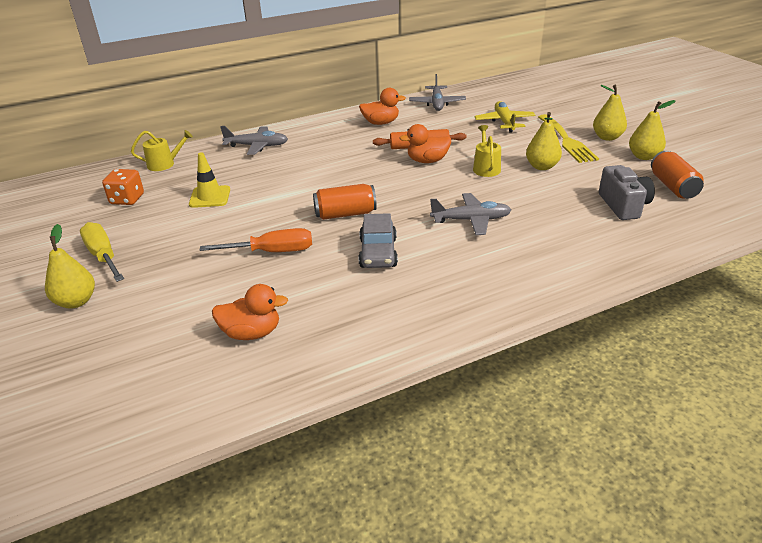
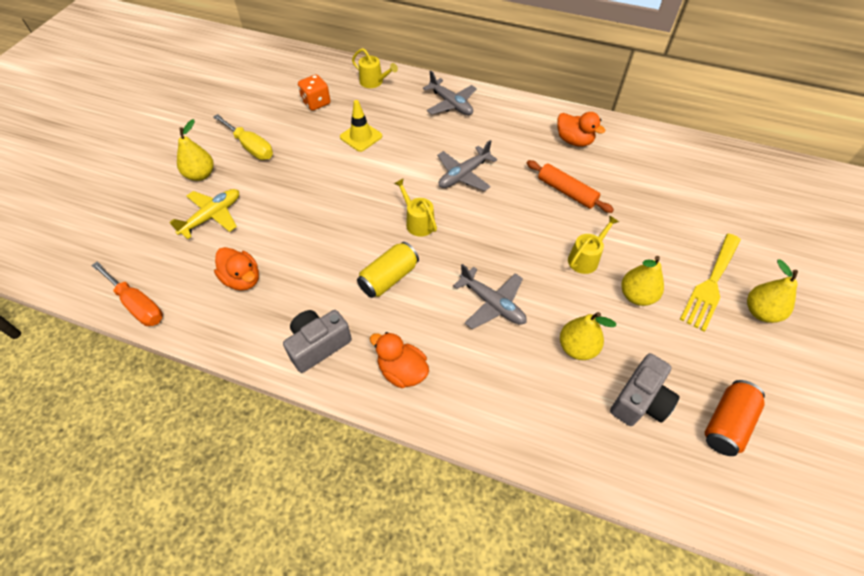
camera: 45 degrees right, 20 degrees up
yellow screwdriver [80,222,124,282] -> yellow screwdriver turned 120 degrees clockwise [213,114,273,160]
orange screwdriver [200,228,312,252] -> orange screwdriver moved to [91,261,163,326]
orange can [313,184,377,220] -> yellow watering can [394,178,437,237]
grey car [359,213,398,268] -> yellow can [357,242,419,298]
orange duck [399,124,451,163] -> orange duck moved to [370,332,429,388]
grey plane [409,74,466,111] -> grey plane moved to [437,140,497,191]
yellow plane [474,101,536,132] -> yellow plane moved to [169,189,239,239]
yellow pear [629,100,676,160] -> yellow pear moved to [560,312,616,360]
none -> grey camera [283,310,352,373]

